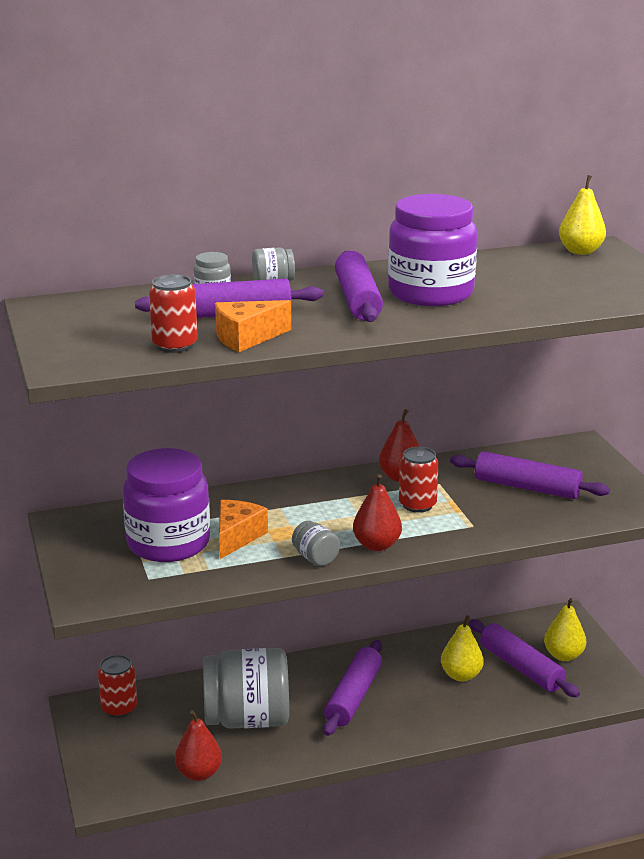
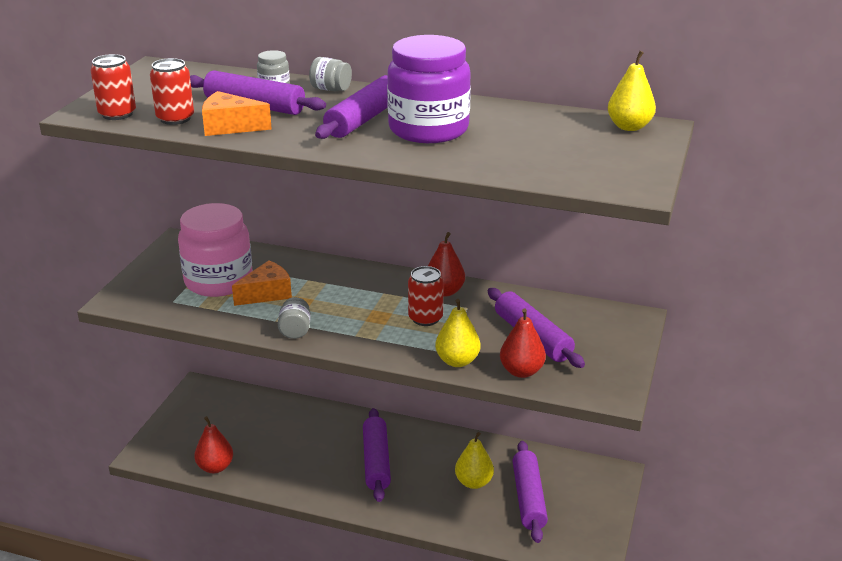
camera: 35 degrees right, 5 degrees up
red can [98,655,137,718] -> red can moved to [90,54,136,120]
purple jar [123,448,210,562] -> pink jar [178,203,253,297]
grey jar [203,648,289,729] -> none
purple rolling pin [323,640,382,736] -> purple rolling pin turned 60 degrees counterclockwise [363,408,391,502]
red pear [353,474,402,551] -> red pear moved to [500,308,546,378]
yellow pear [544,598,586,661] -> yellow pear moved to [435,299,481,367]

